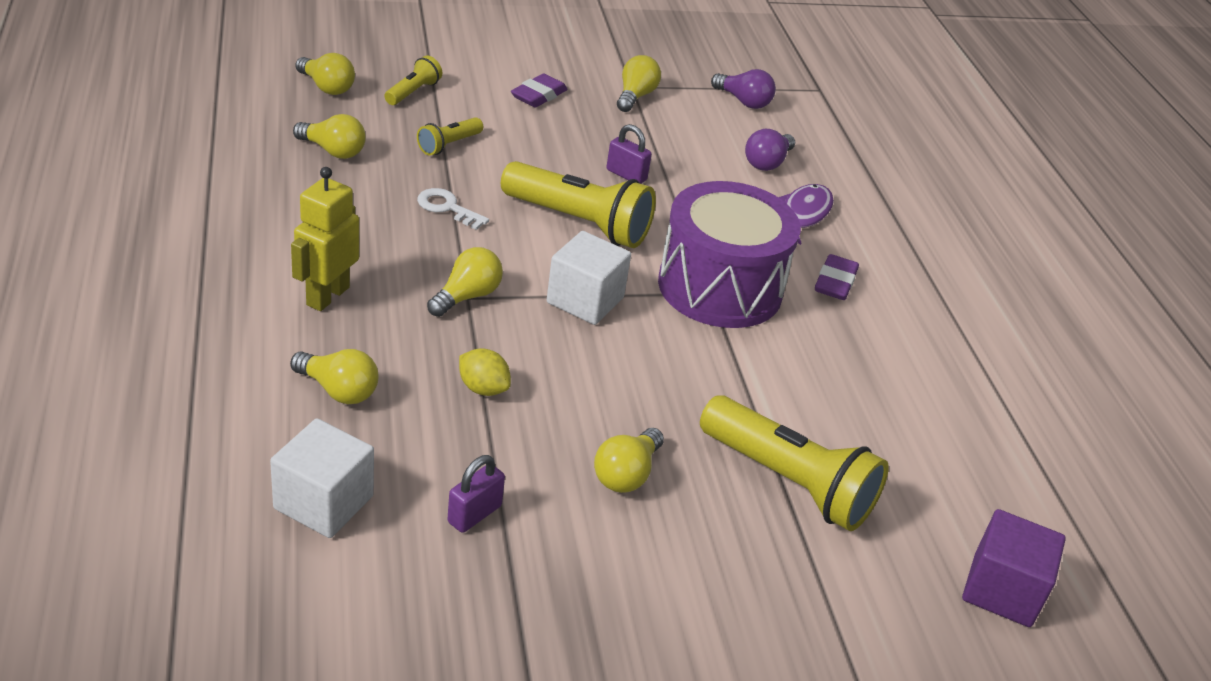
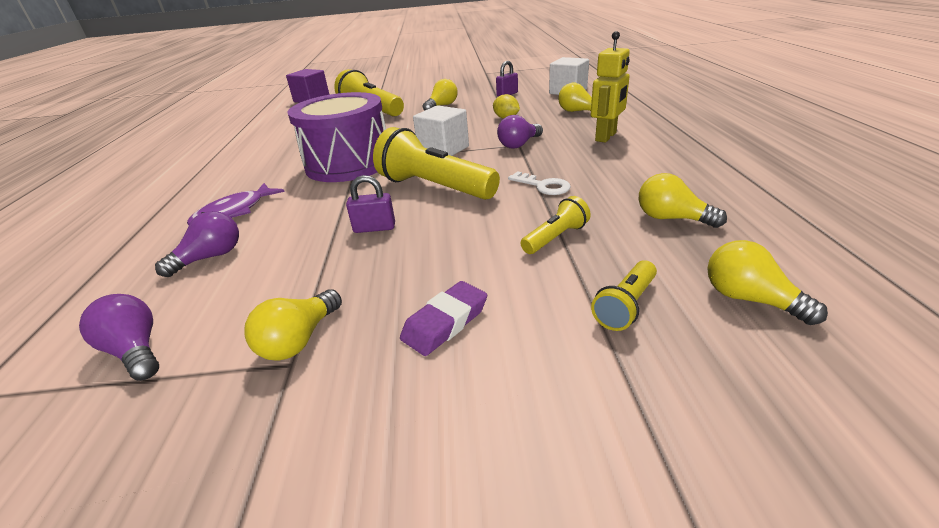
camera: 165 degrees left, 5 degrees down
yellow light bulb [427,247,503,317] -> purple light bulb [497,115,543,148]
purple padlock [607,124,652,184] -> purple padlock turned 45 degrees counterclockwise [346,175,395,233]
purple eraser [815,254,859,300] -> none

